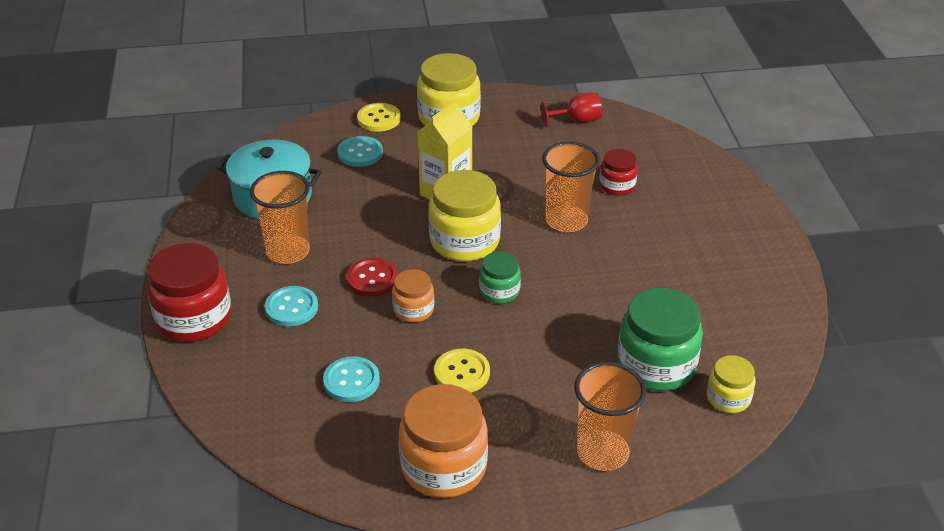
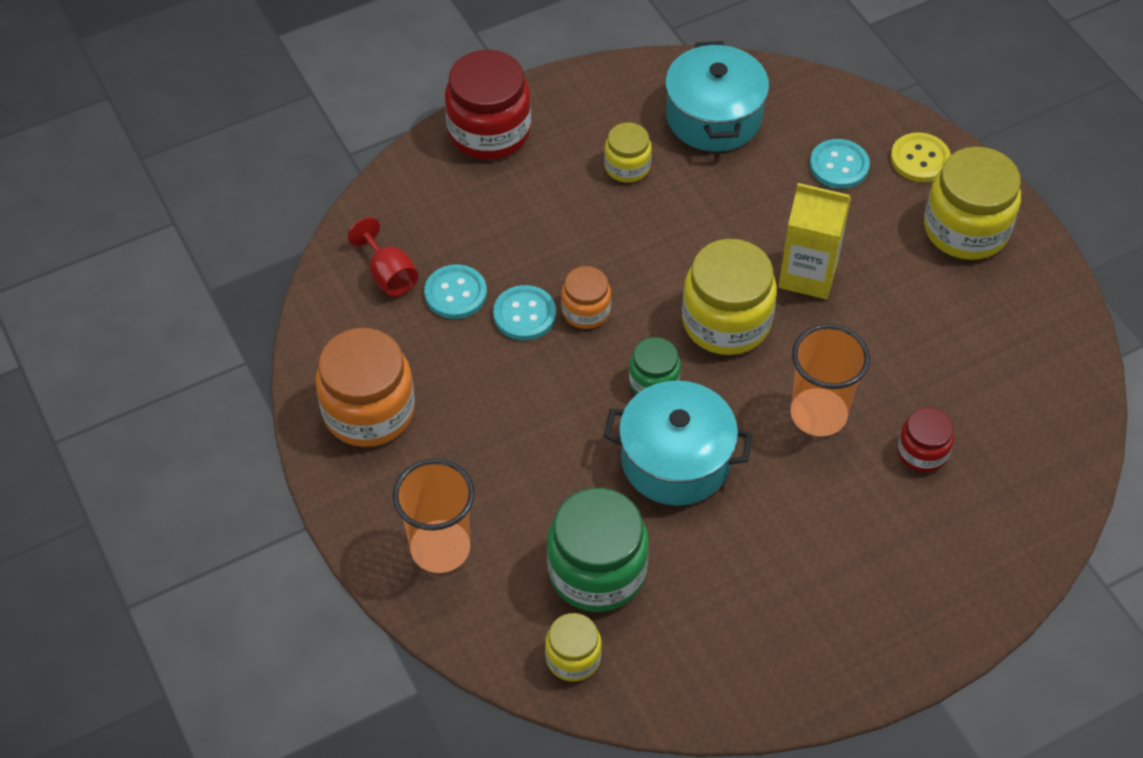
camera: 70 degrees right, 15 degrees up
orange cup [250,171,310,264] -> yellow jar [604,123,652,183]
turquoise button [265,286,318,327] -> turquoise button moved to [493,285,556,340]
red button [347,258,398,297] -> none
yellow button [434,349,490,393] -> none
red goblet [541,93,602,127] -> red goblet moved to [348,217,418,297]
none -> turquoise pot [604,380,753,506]

